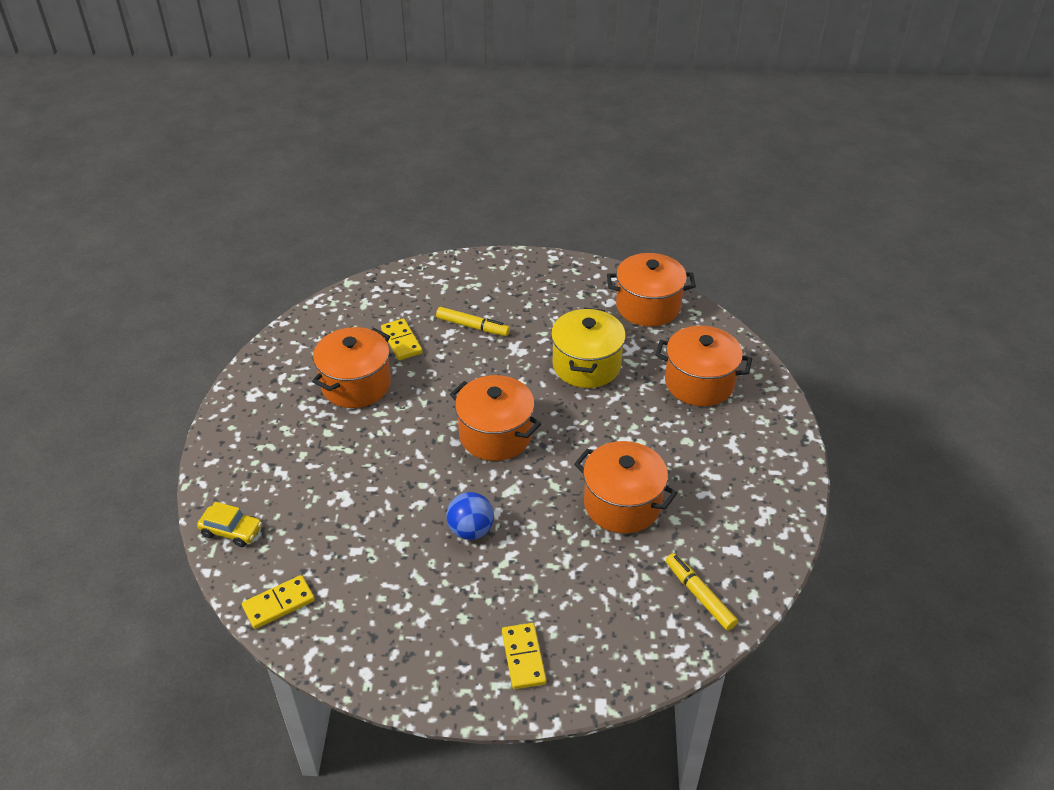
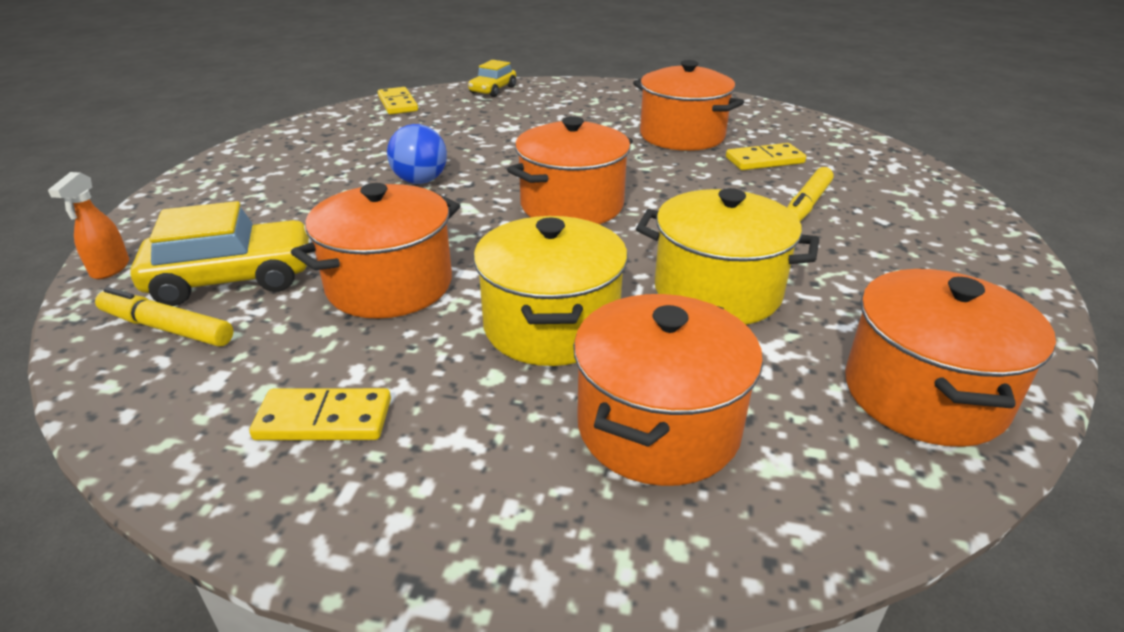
camera: 100 degrees right, 10 degrees down
yellow domino [502,623,546,689] -> yellow domino moved to [249,388,391,440]
yellow marker [666,553,738,631] -> yellow marker turned 135 degrees counterclockwise [95,287,233,346]
none -> orange spray bottle [48,172,129,279]
none -> yellow car [130,201,309,306]
none -> yellow pot [474,216,628,366]

